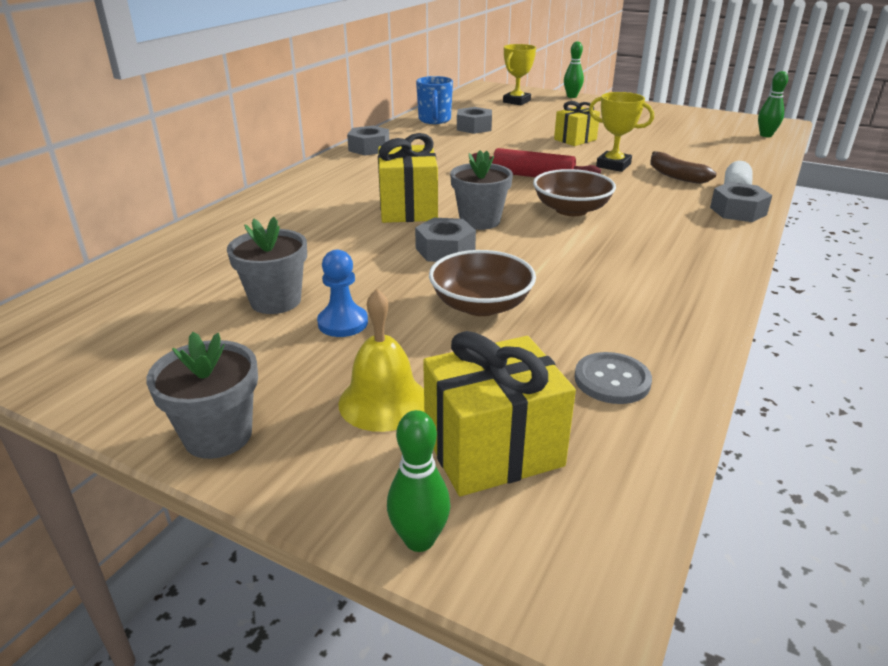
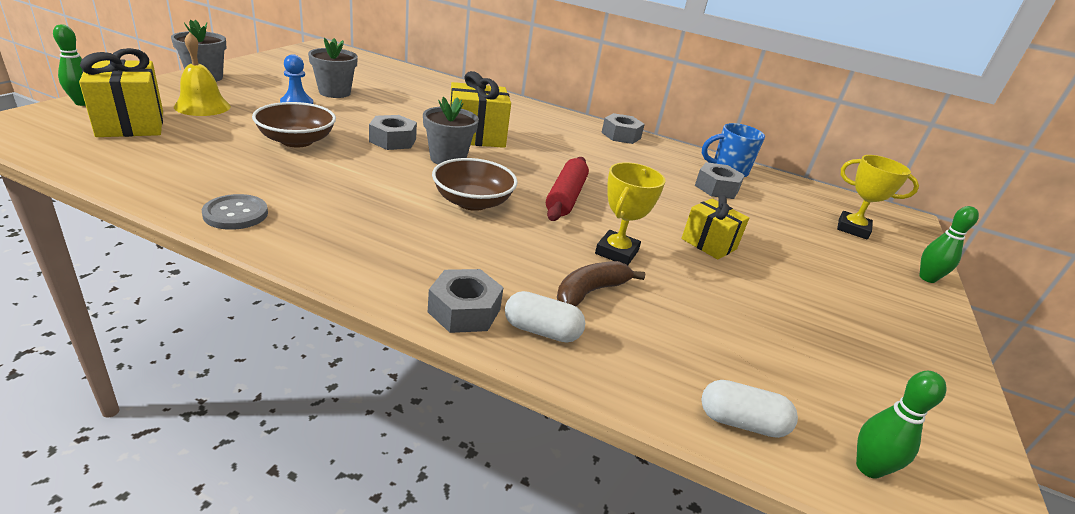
camera: 80 degrees right, 0 degrees up
grey button [574,352,652,404] -> grey button moved to [202,194,268,230]
none -> white capsule [702,380,798,438]

